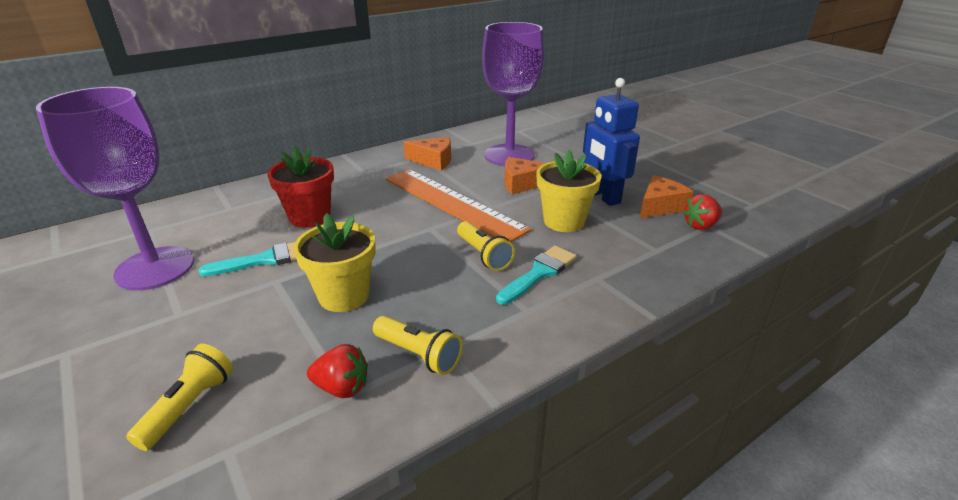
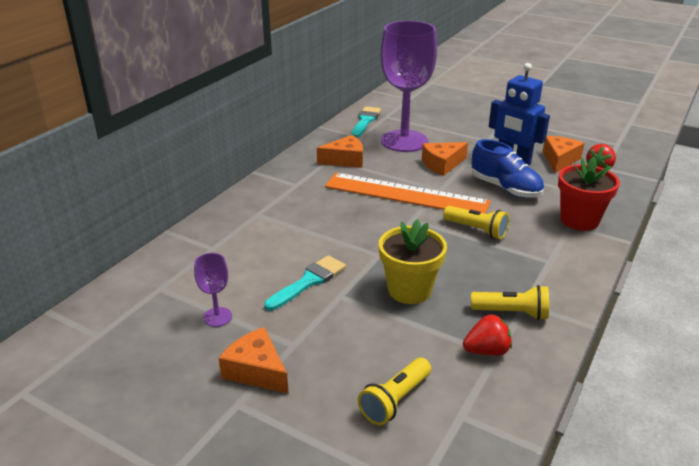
camera: 25 degrees left, 0 degrees up
purple goblet [36,87,194,290] -> purple goblet [194,253,232,327], size x0.41
yellow flashlight [126,344,233,451] -> yellow flashlight turned 135 degrees counterclockwise [358,358,431,425]
red flower pot [267,146,334,228] -> red flower pot moved to [558,157,620,231]
turquoise brush [496,246,577,305] -> turquoise brush moved to [352,106,381,138]
yellow flower pot [537,150,602,232] -> blue shoe [472,139,544,198]
none -> orange cheese [219,327,289,394]

